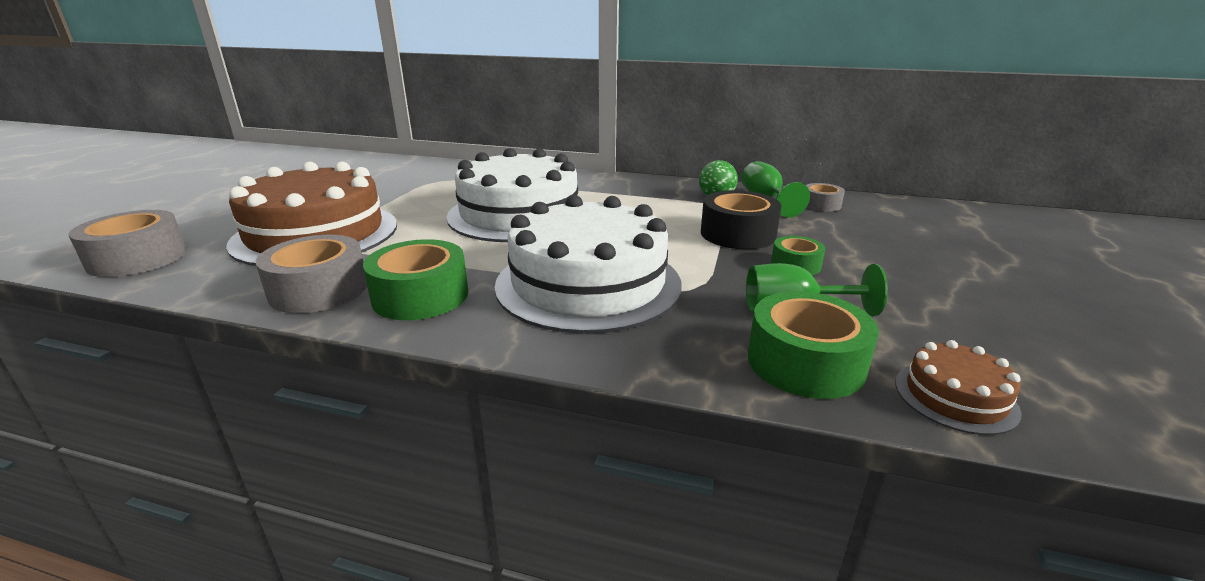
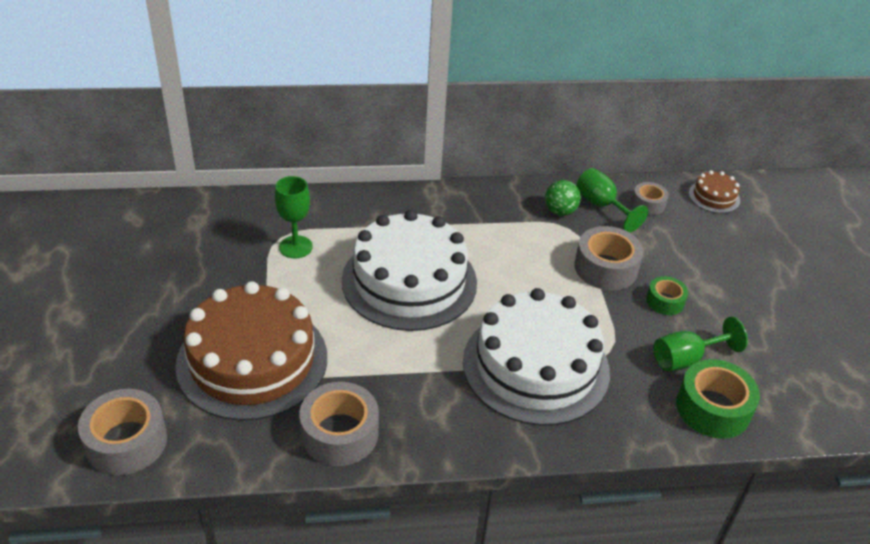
camera: 25 degrees left, 15 degrees up
green tape [363,239,468,320] -> none
black tape [701,190,782,249] -> grey tape [575,226,644,290]
brown cake [895,340,1022,435] -> brown cake moved to [689,170,740,213]
none -> green goblet [275,176,313,258]

